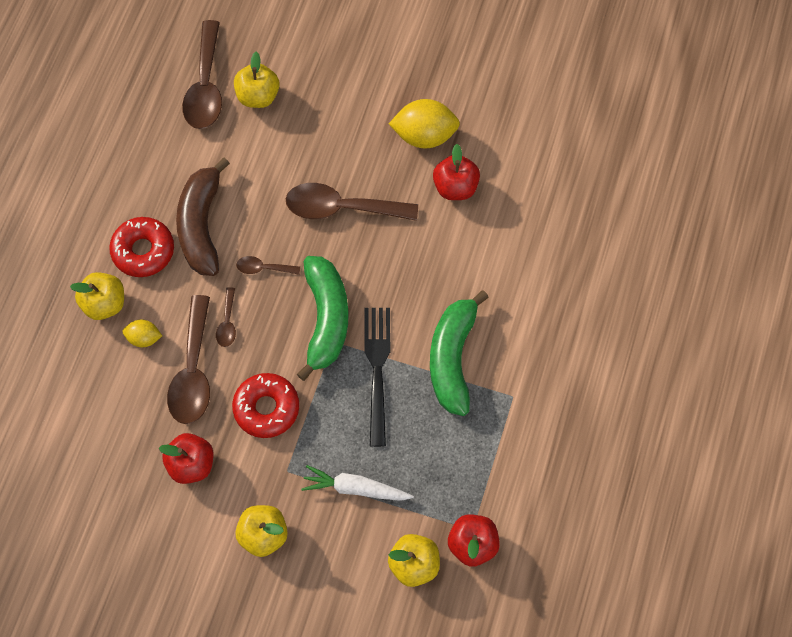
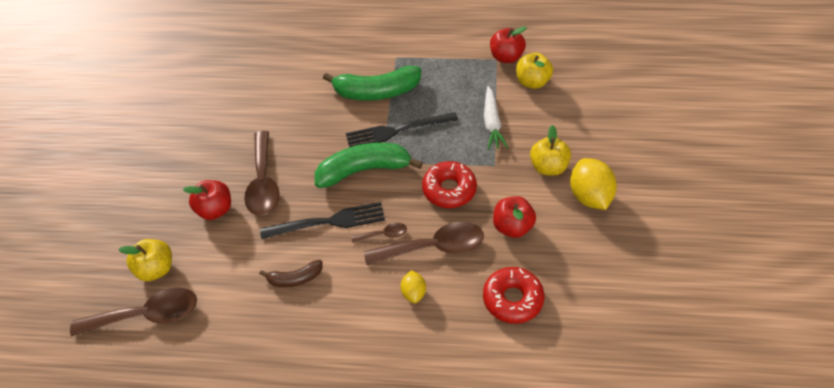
camera: 100 degrees left, 15 degrees down
yellow apple [70,272,124,320] -> none
red donut [109,217,174,277] -> red donut moved to [483,267,544,324]
brown banana [176,158,230,276] -> brown banana [259,260,323,287], size x0.53
brown spoon [236,256,300,275] -> black fork [260,202,385,239]
yellow lemon [389,99,460,149] -> yellow lemon moved to [570,158,617,210]
red apple [433,144,480,200] -> red apple moved to [183,180,231,220]

